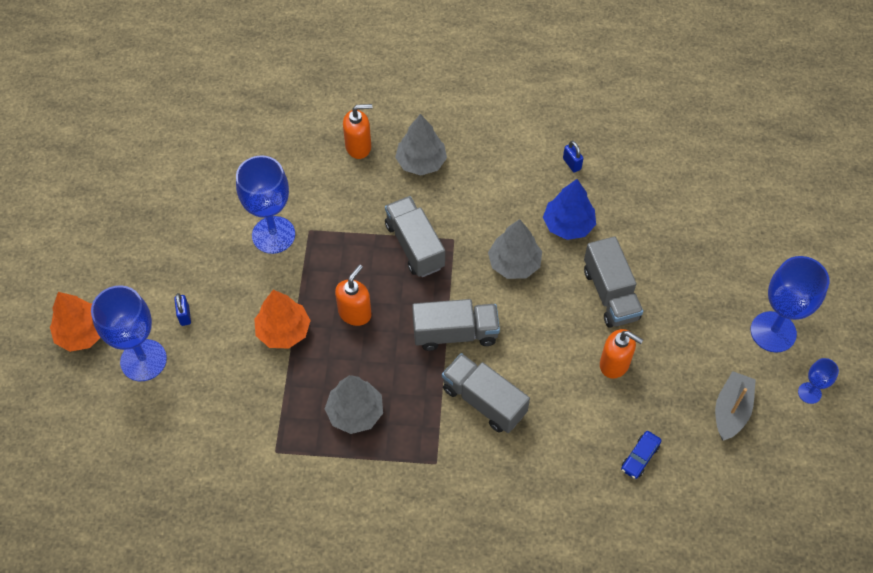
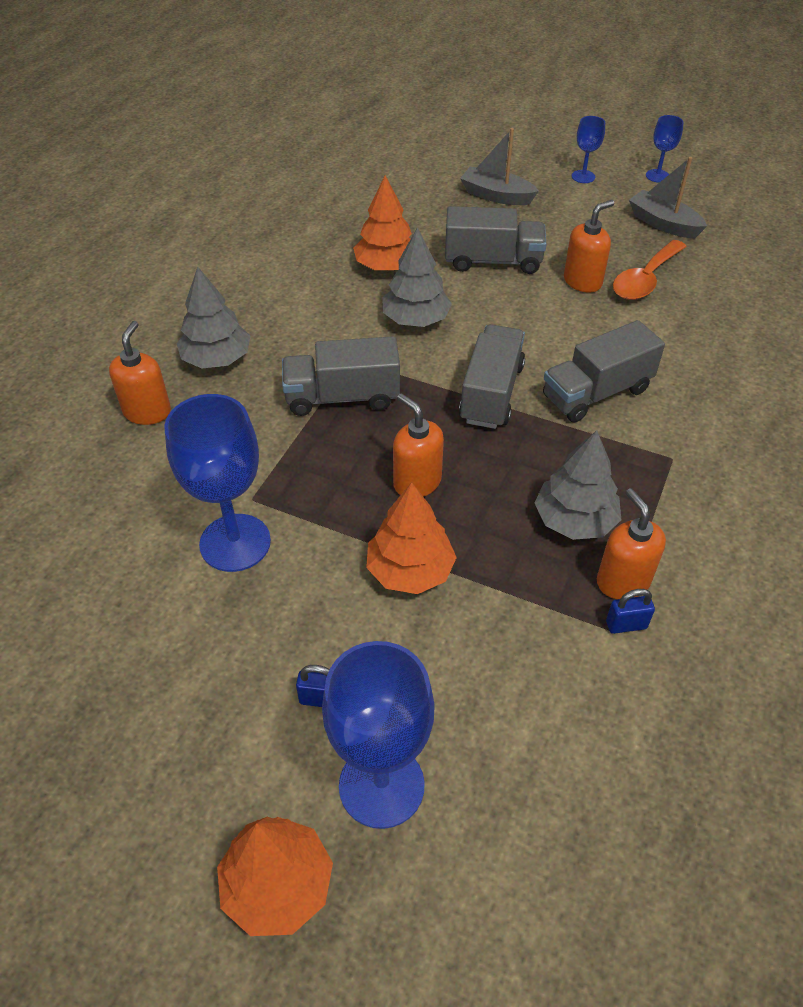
camera: 70 degrees left, 10 degrees down
blue tree [543,179,596,240] -> orange tree [353,176,412,271]
blue padlock [563,141,583,173] -> blue padlock moved to [606,589,655,634]
blue car [621,431,661,479] -> none
blue goblet [751,256,829,353] -> blue goblet [572,116,605,183], size x0.50
none -> grey boat [460,128,539,205]
none -> orange soap dispenser [597,488,666,599]
none -> orange spoon [613,240,687,300]

